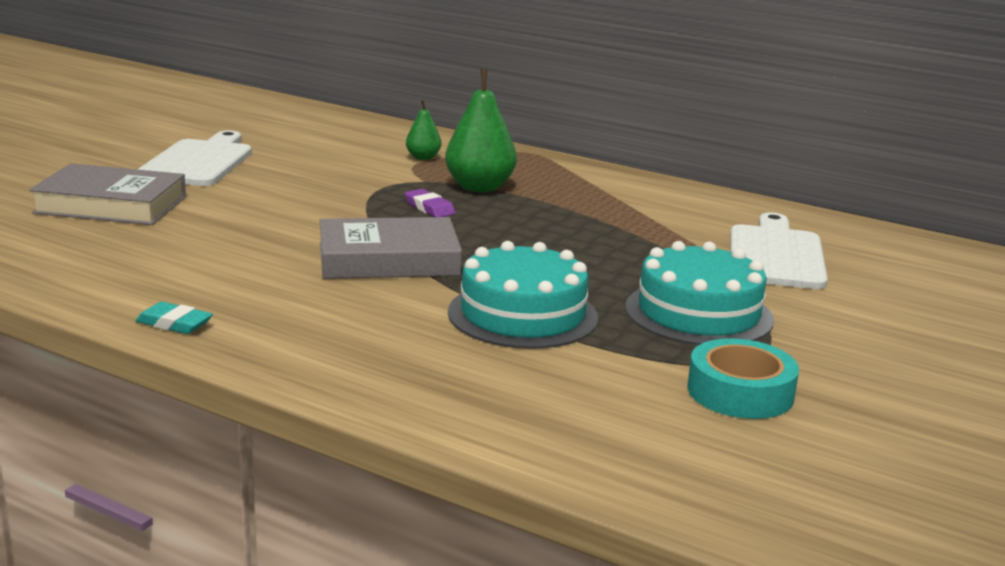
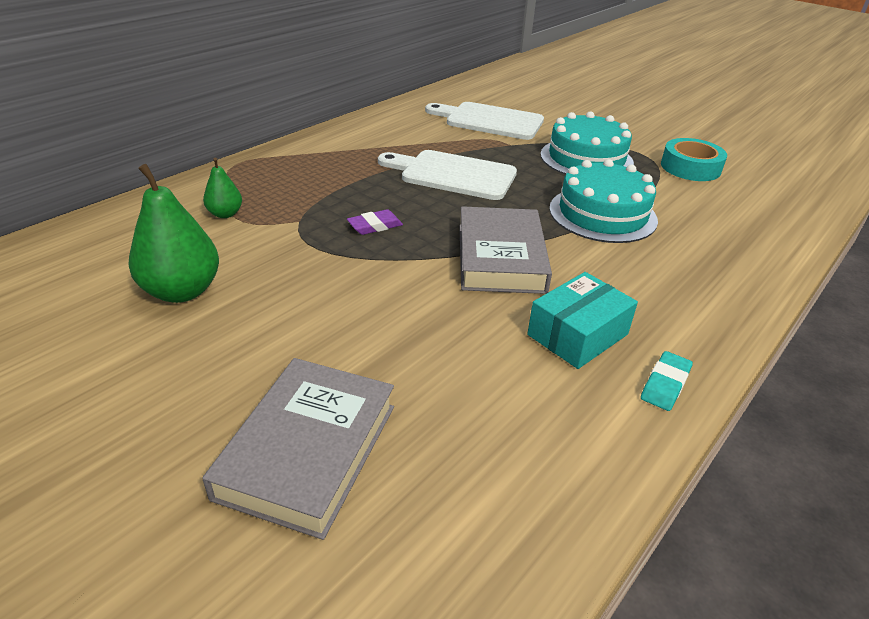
camera: 80 degrees left, 15 degrees up
white cutting board [137,130,252,186] -> white cutting board moved to [378,150,517,200]
green pear [445,69,517,192] -> green pear moved to [128,164,219,303]
none -> turquoise box [527,272,638,369]

